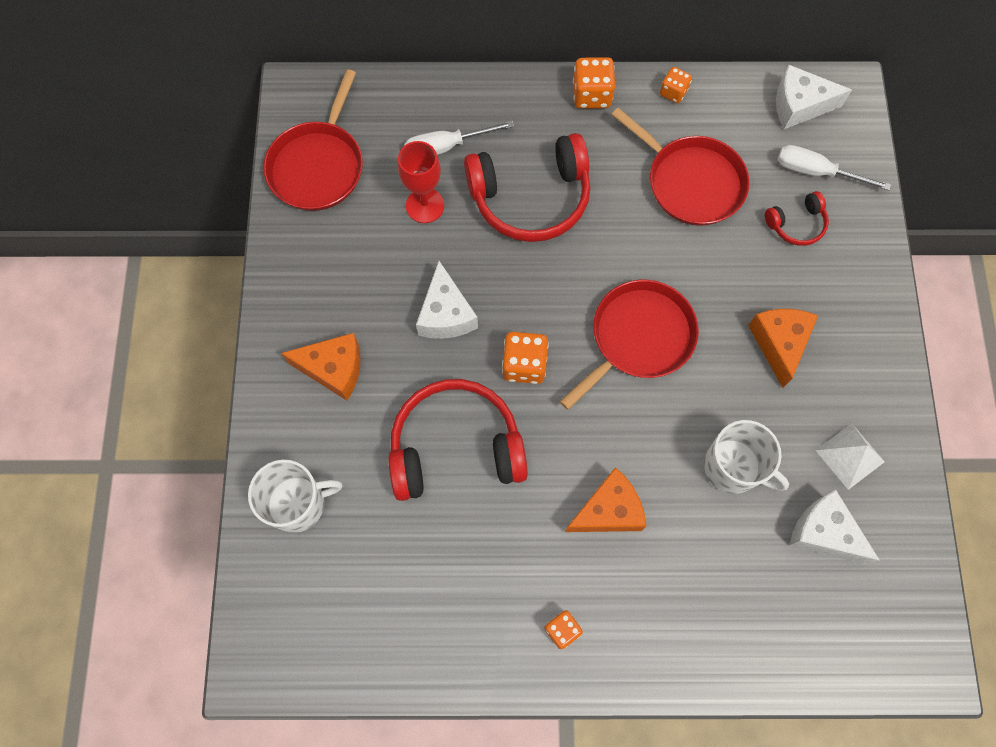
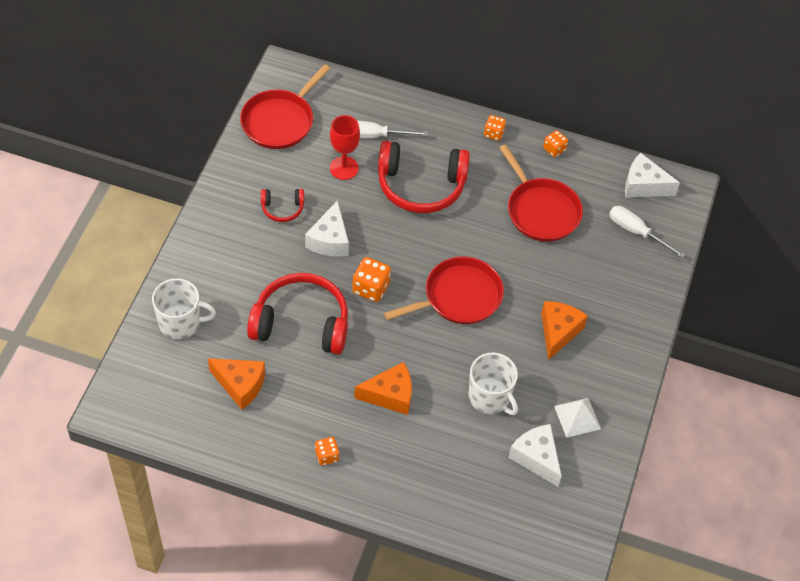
camera: 15 degrees right, 15 degrees down
orange cheese [281,333,360,400] -> orange cheese moved to [208,358,265,410]
orange dice [573,57,615,109] -> orange dice [484,115,506,141], size x0.63
red headphones [765,191,829,246] -> red headphones moved to [261,189,304,222]

